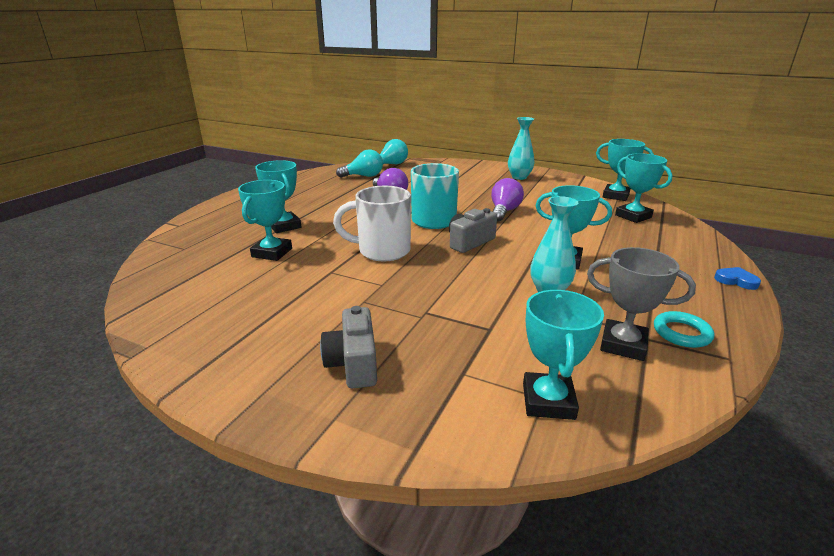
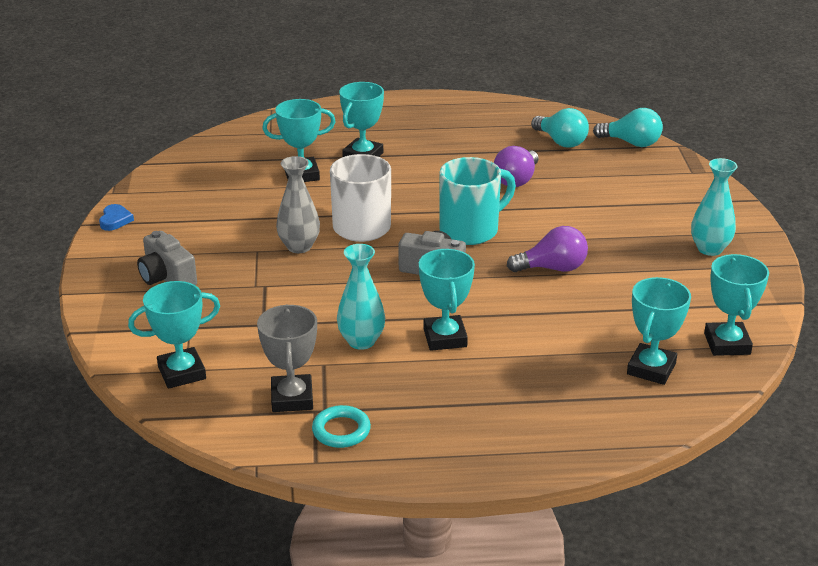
camera: 60 degrees right, 5 degrees up
grey camera [320,306,377,388] -> grey camera turned 90 degrees counterclockwise [137,231,197,285]
blue heart [714,267,761,290] -> blue heart moved to [99,204,134,231]
none -> grey vase [276,156,320,253]

